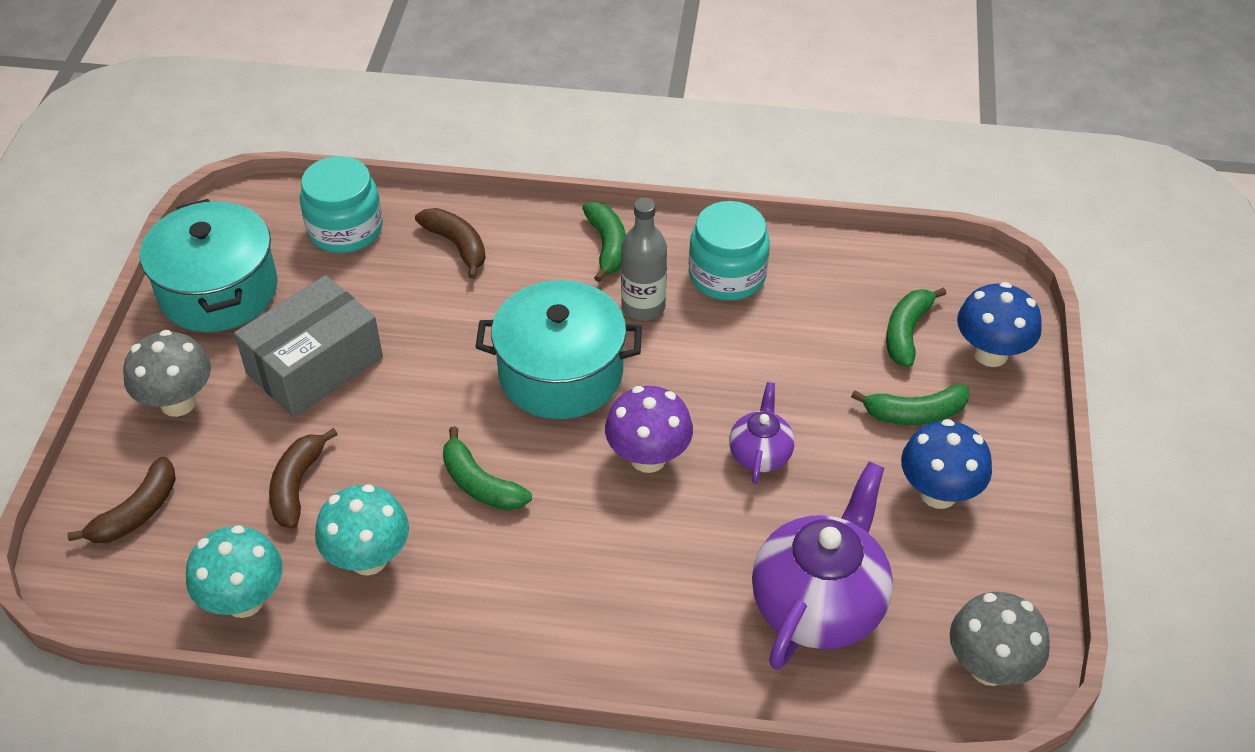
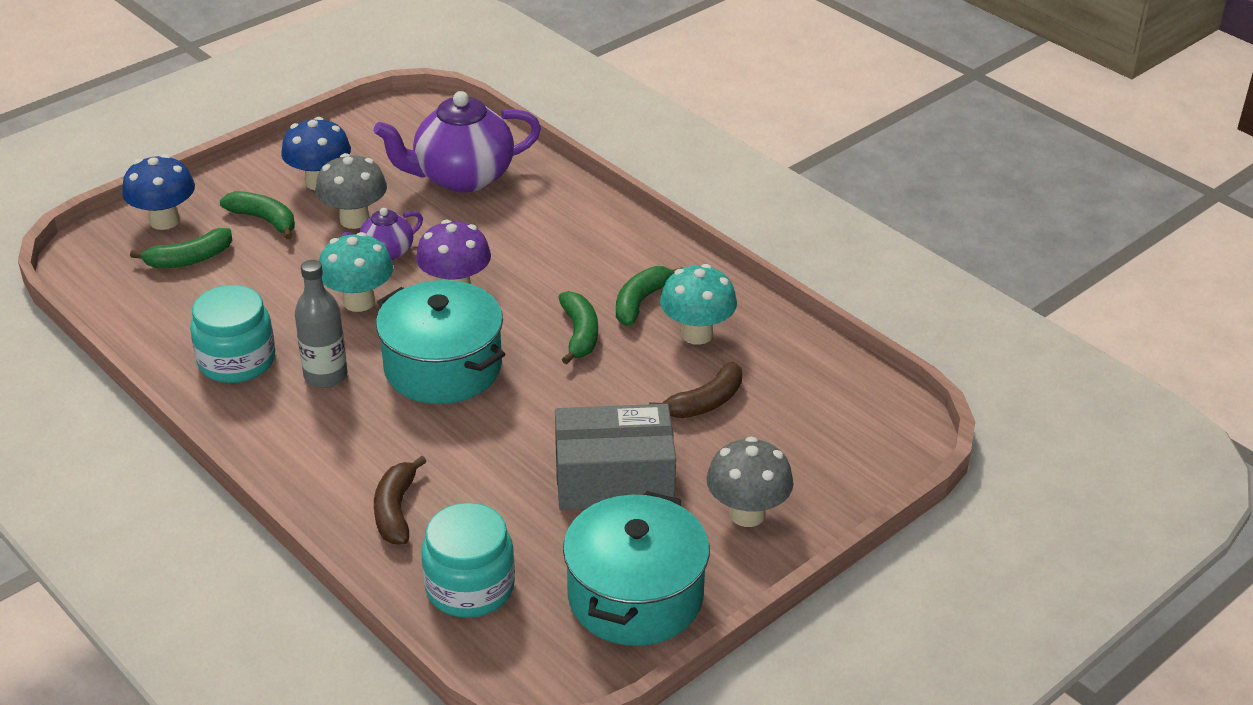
camera: 140 degrees left, 10 degrees down
brown banana [67,457,176,543] -> none
turquoise mushroom [186,525,283,618] -> turquoise mushroom moved to [319,232,393,312]
green banana [582,202,626,282] -> green banana moved to [616,266,683,326]
grey mushroom [950,592,1050,686] -> grey mushroom moved to [316,153,387,229]

